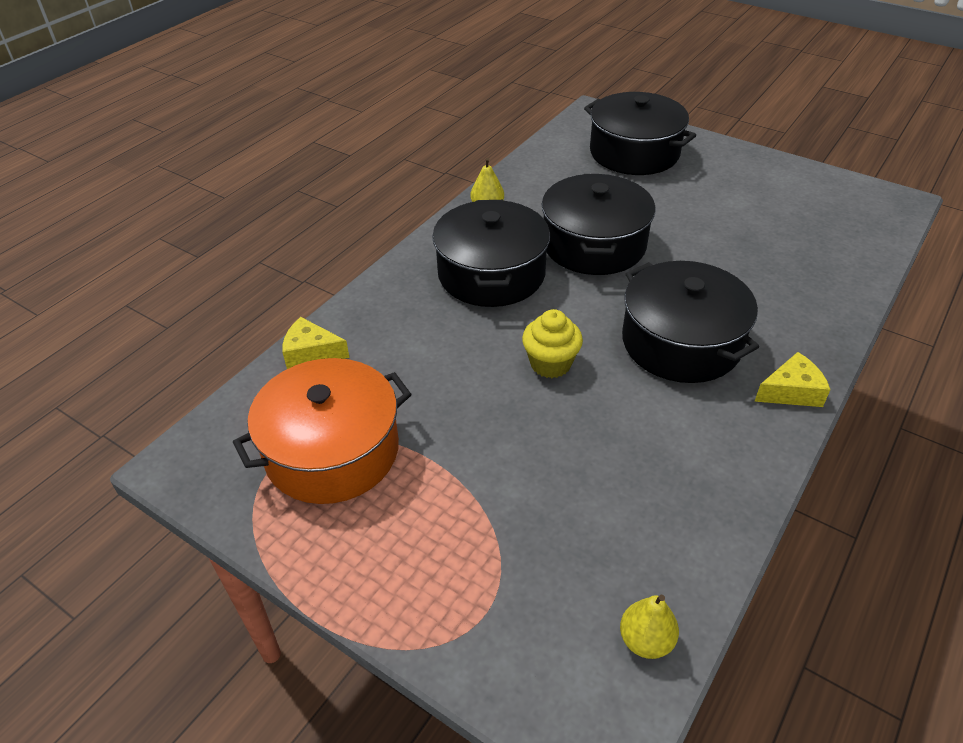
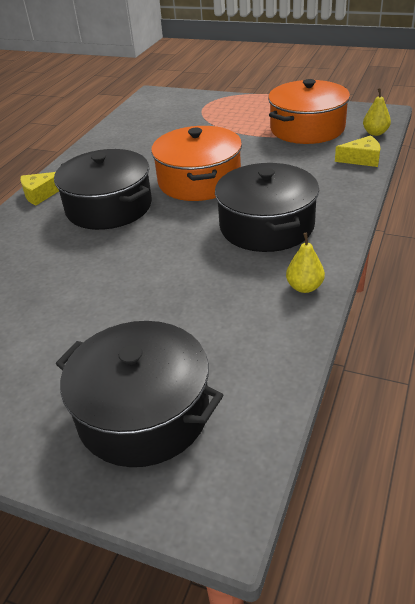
camera: 170 degrees right, 5 degrees down
yellow cupcake [522,309,583,378] -> orange pot [151,126,242,201]
black pot [542,174,656,275] -> none
yellow pear [620,595,679,659] -> yellow pear moved to [363,88,391,136]

